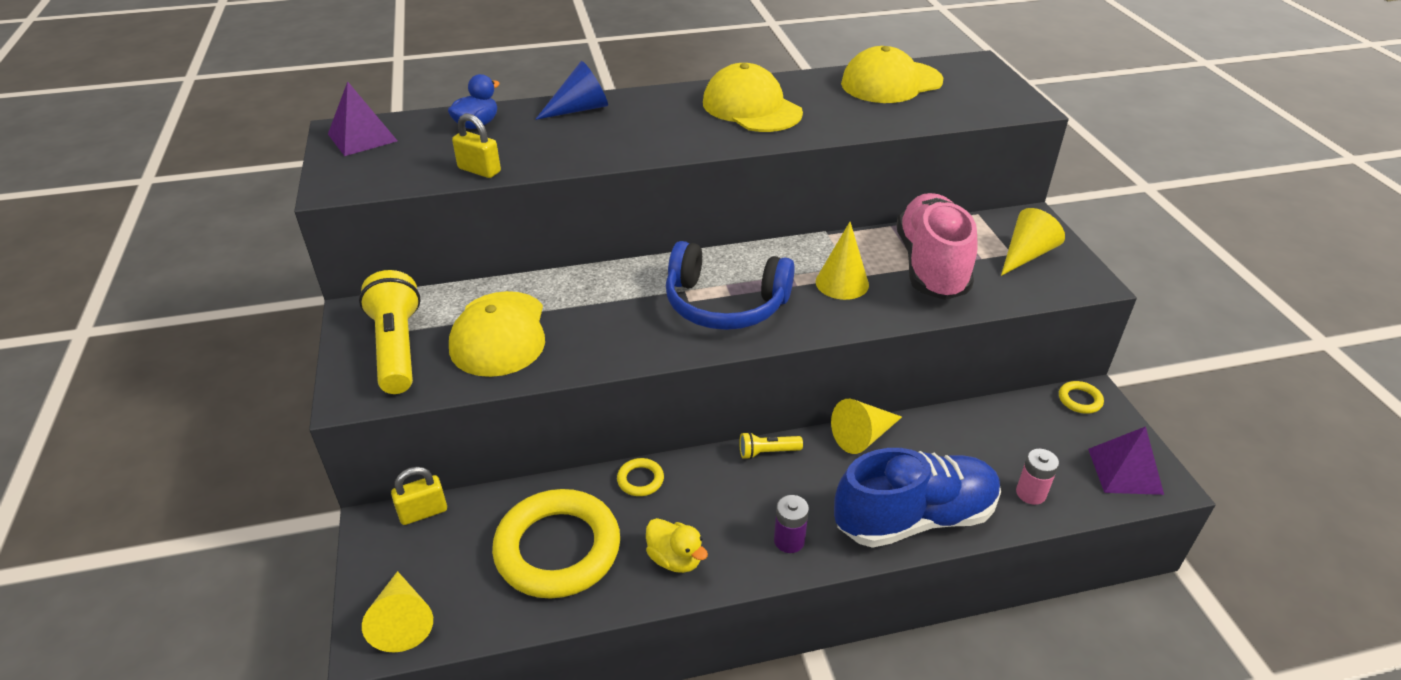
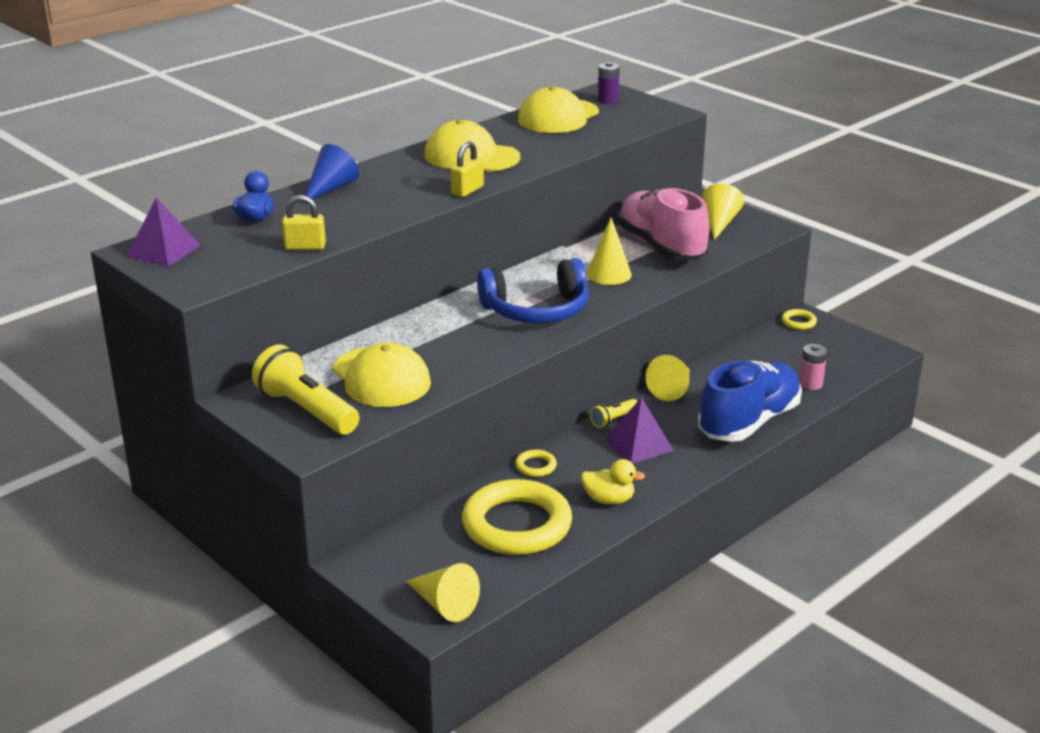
camera: 30 degrees left, 10 degrees down
yellow padlock [391,467,447,525] -> yellow padlock moved to [451,141,484,197]
purple battery [774,495,809,553] -> purple battery moved to [598,62,620,104]
purple pyramid [1088,426,1164,495] -> purple pyramid moved to [605,397,674,463]

